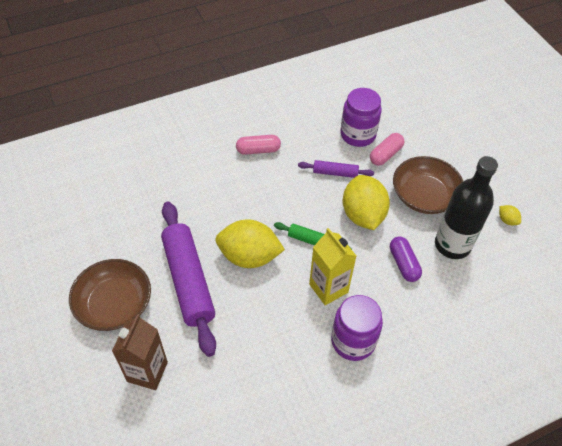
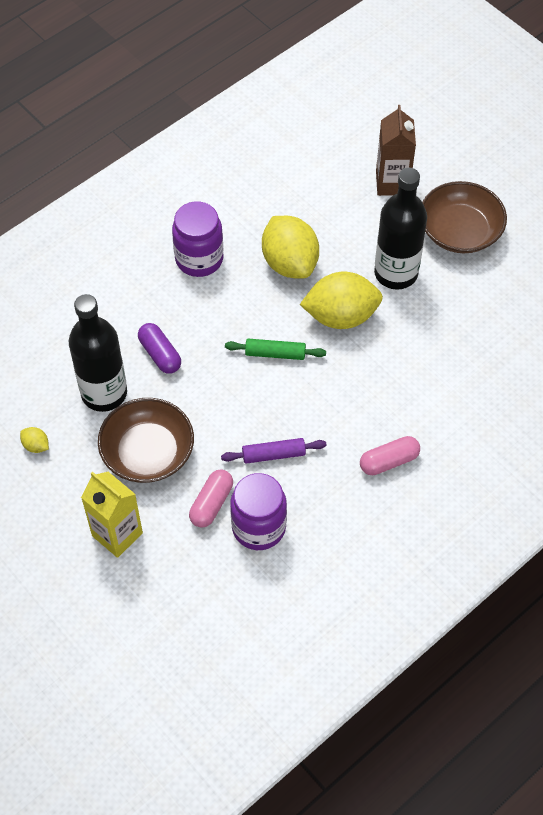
camera: 165 degrees right, 5 degrees up
purple rolling pin [161,202,216,357] -> black bottle [374,168,427,290]
yellow carton [309,228,356,305] -> yellow carton moved to [81,472,143,558]
yellow lemon [343,175,390,230] -> yellow lemon moved to [262,216,319,279]

